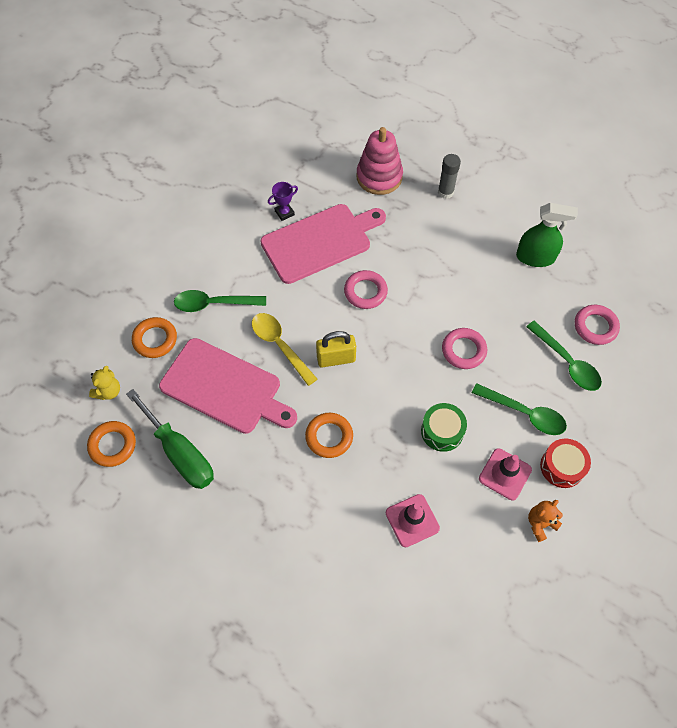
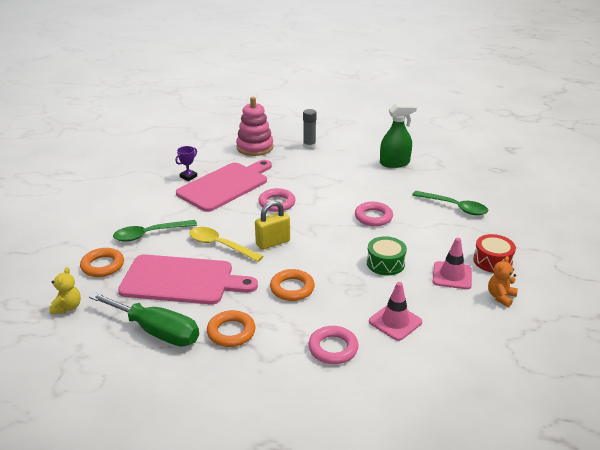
camera: 20 degrees left, 30 degrees down
orange ring [87,421,136,467] -> orange ring moved to [207,310,256,347]
green spoon [472,383,567,435] -> none
pink ring [575,305,620,345] -> pink ring moved to [308,326,359,364]

